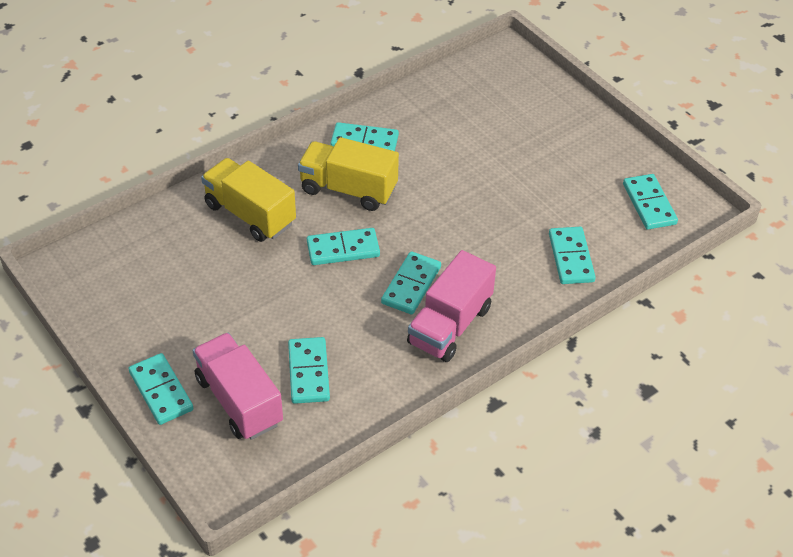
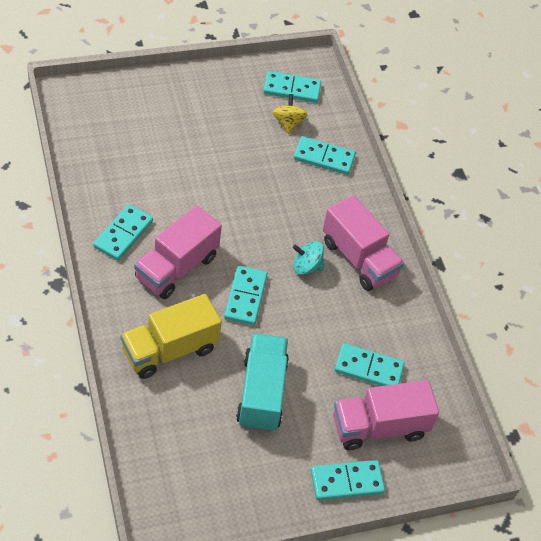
camera: 75 degrees left, 5 degrees up
yellow truck [298,137,399,211] -> pink truck [134,205,222,299]
turquoise domino [381,251,441,315] -> turquoise spinning top [293,241,324,275]
none -> turquoise truck [236,333,289,432]
none -> yellow spinning top [272,94,308,134]

